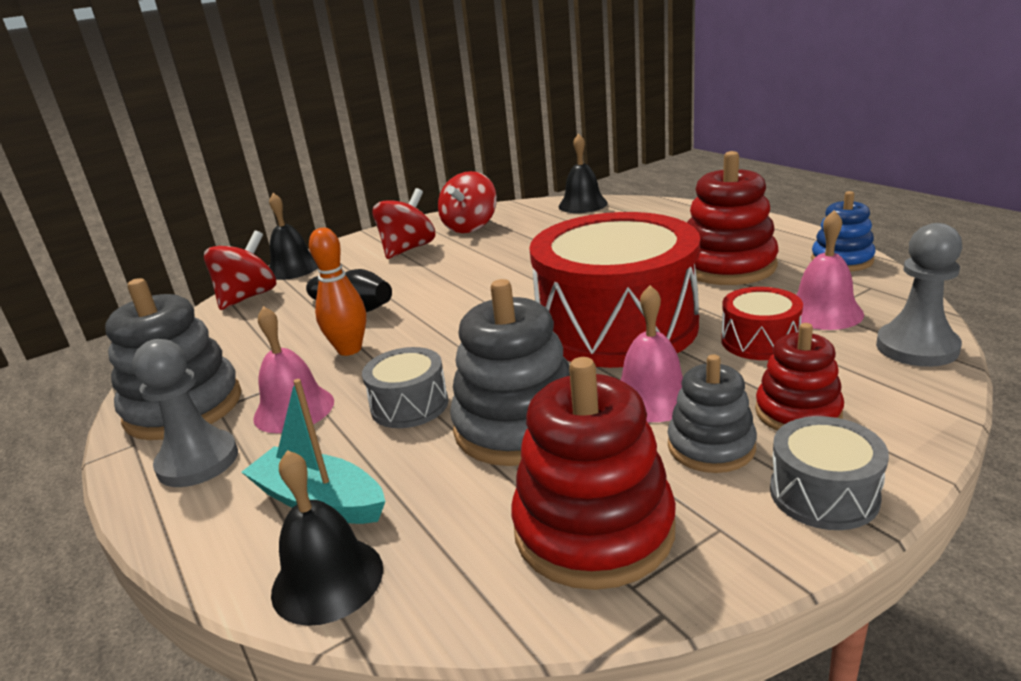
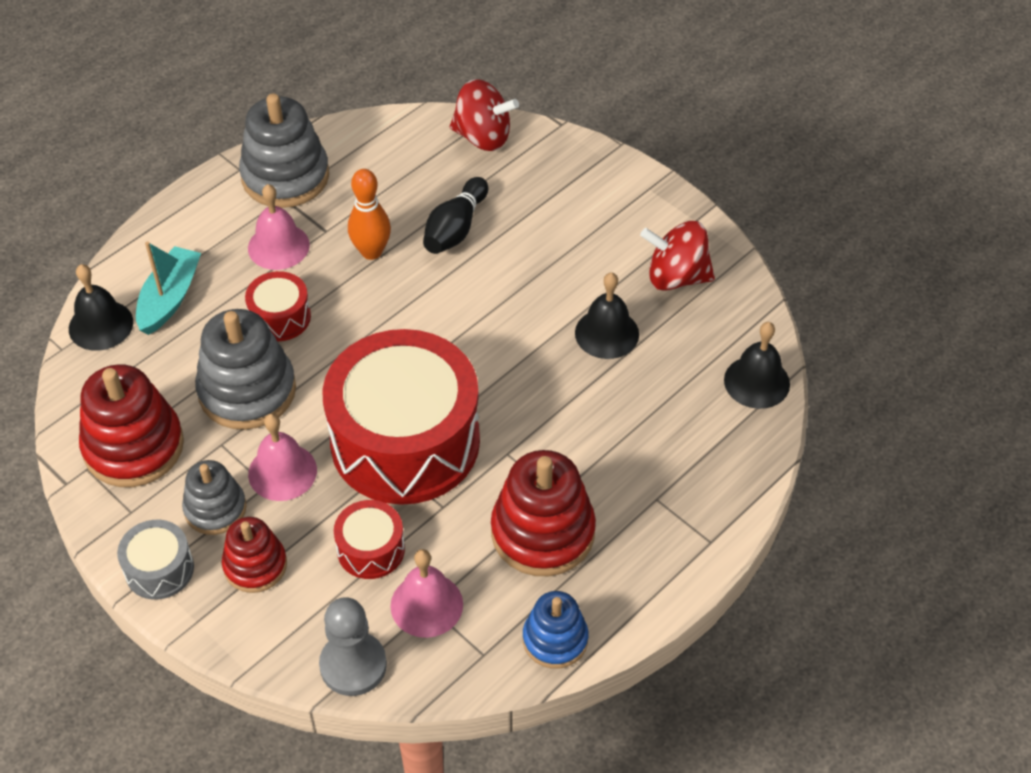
camera: 75 degrees right, 25 degrees up
grey pawn [132,339,238,487] -> none
black bell [269,193,318,280] -> black bell moved to [575,272,639,359]
grey drum [362,347,448,428] -> red drum [245,271,311,341]
red spinning top [372,188,435,259] -> none

